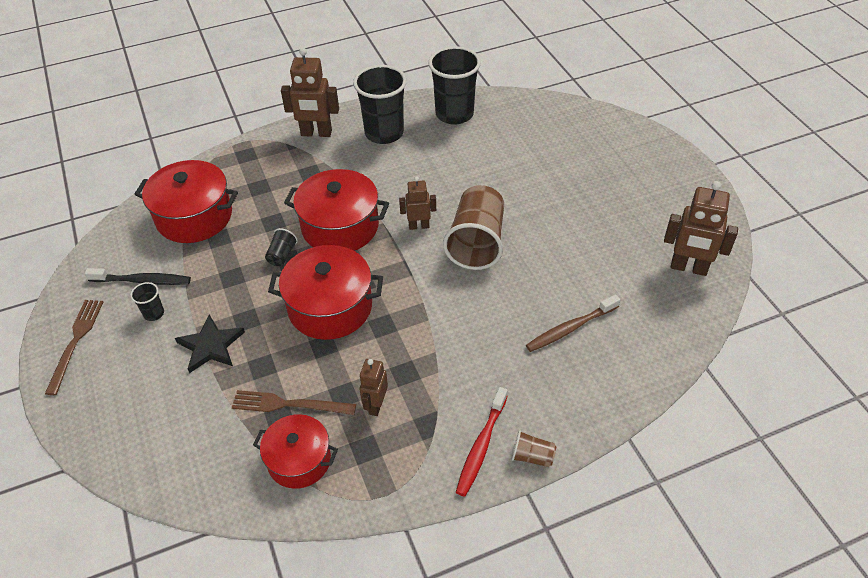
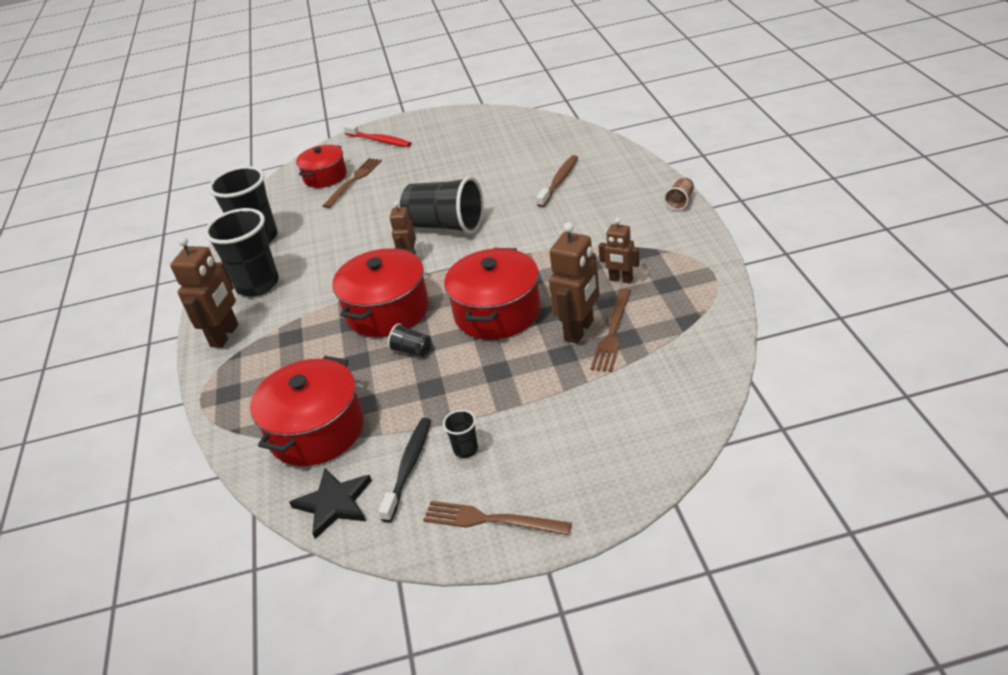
camera: 75 degrees left, 10 degrees down
black star [175,314,245,373] -> black star moved to [289,468,372,539]
red pot [253,414,338,489] -> red pot moved to [296,145,347,188]
brown cup [443,185,504,270] -> black cup [400,176,484,234]
red toothbrush [456,387,508,497] -> red toothbrush moved to [343,124,411,147]
brown toothbrush [526,295,620,352] -> brown toothbrush turned 135 degrees counterclockwise [536,155,578,207]
brown robot [664,181,738,276] -> brown robot moved to [549,222,600,344]
none -> brown fork [323,158,382,208]

